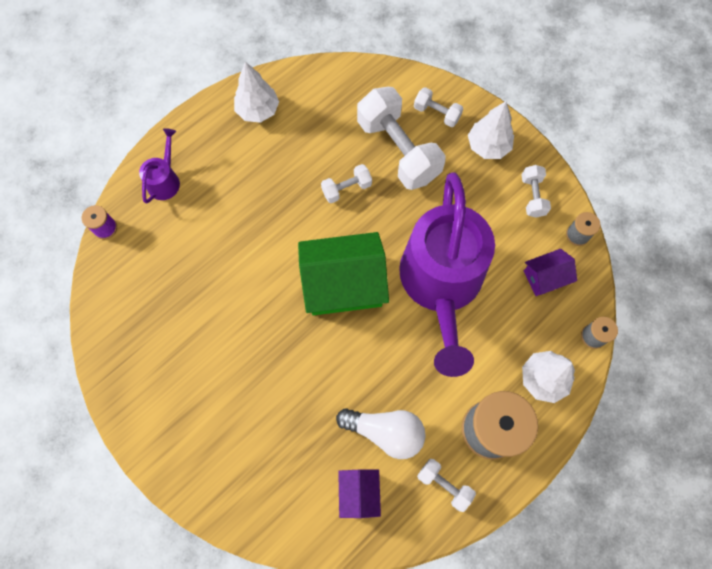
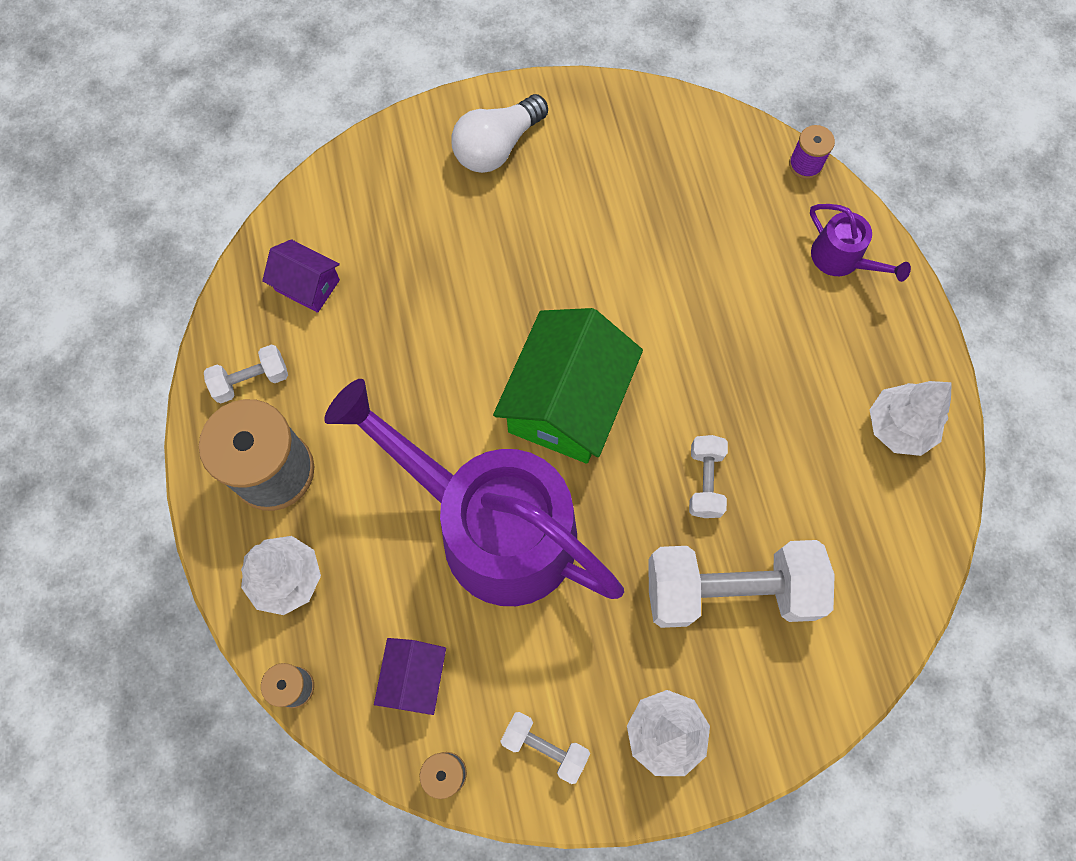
camera: 120 degrees right, 0 degrees up
white light bulb [336,408,426,459] -> white light bulb moved to [451,94,548,173]
white dumbbell [414,87,463,127] -> none

